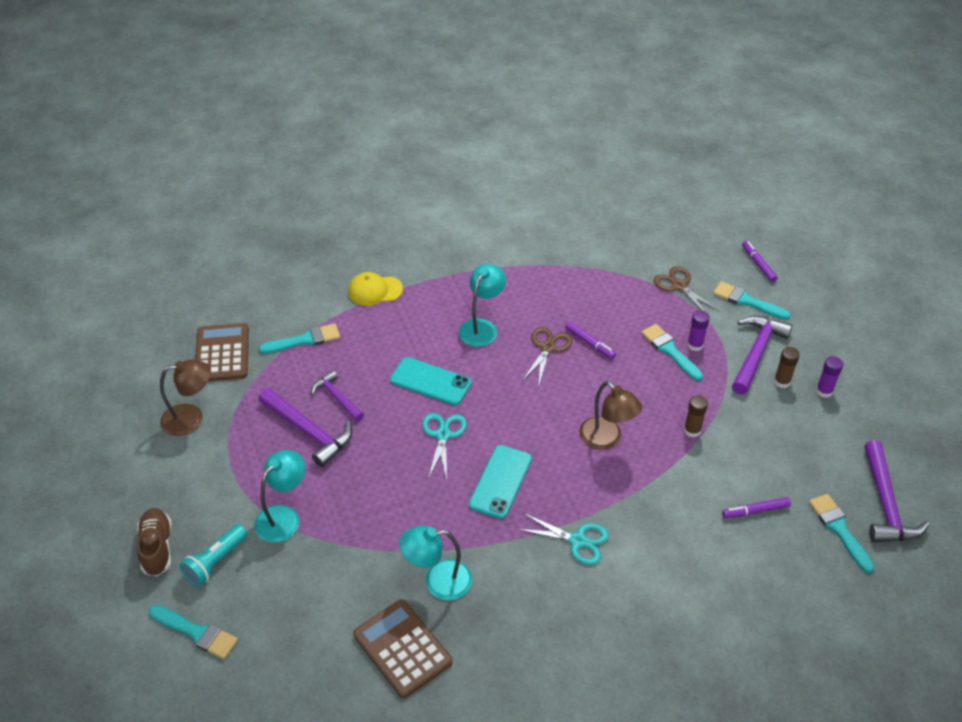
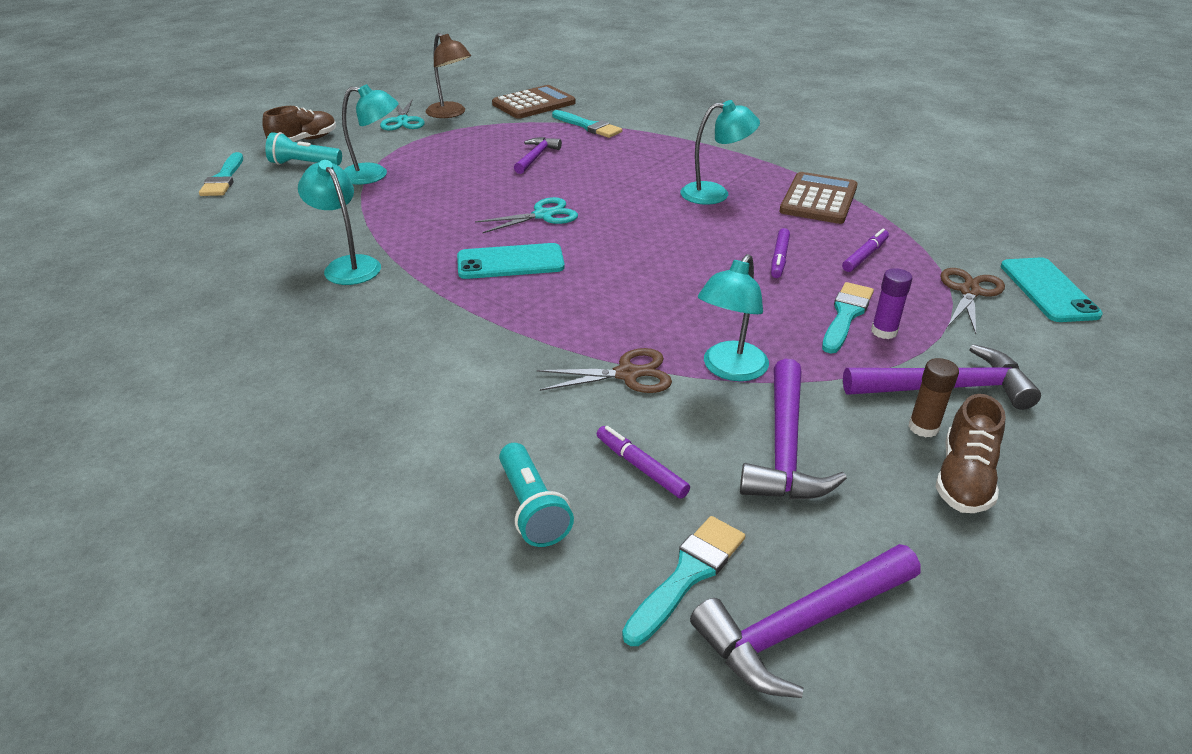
camera: 60 degrees right, 10 degrees down
purple hammer [258,388,353,468] -> purple hammer moved to [740,359,847,499]
yellow cap [348,272,403,306] -> none
brown calculator [353,599,453,698] -> brown calculator moved to [779,172,858,224]
turquoise phone [390,357,472,405] -> turquoise phone moved to [1000,258,1103,322]
turquoise scissors [516,513,609,565] -> turquoise scissors moved to [380,99,425,131]
brown scissors [522,327,572,384] -> brown scissors moved to [537,348,672,393]
brown lamp [579,381,642,449] -> none
brown glue stick [684,395,708,437] -> turquoise lamp [698,254,769,381]
turquoise brush [713,282,791,320] -> none
purple marker [742,241,778,282] -> purple marker moved to [842,228,889,272]
purple glue stick [816,356,843,398] -> brown shoe [935,394,1006,513]
none -> turquoise flashlight [499,443,574,547]

